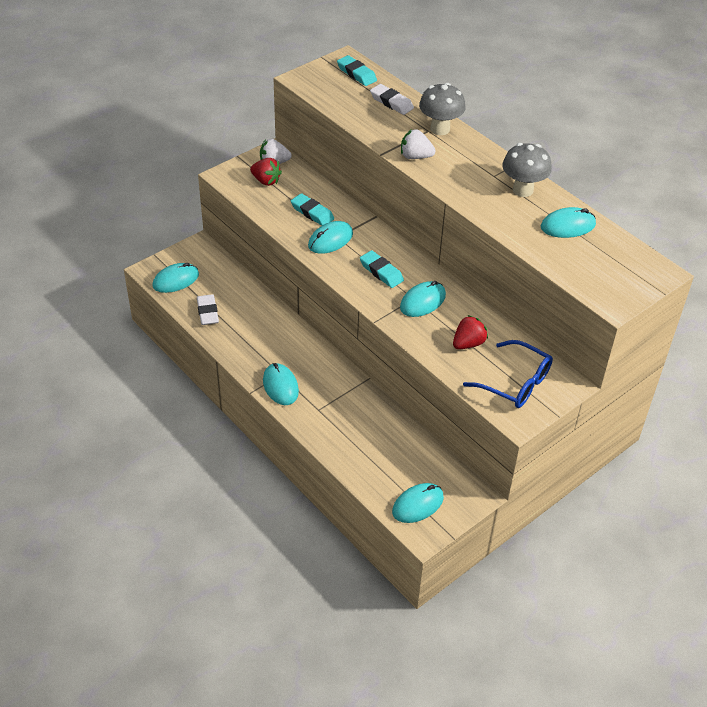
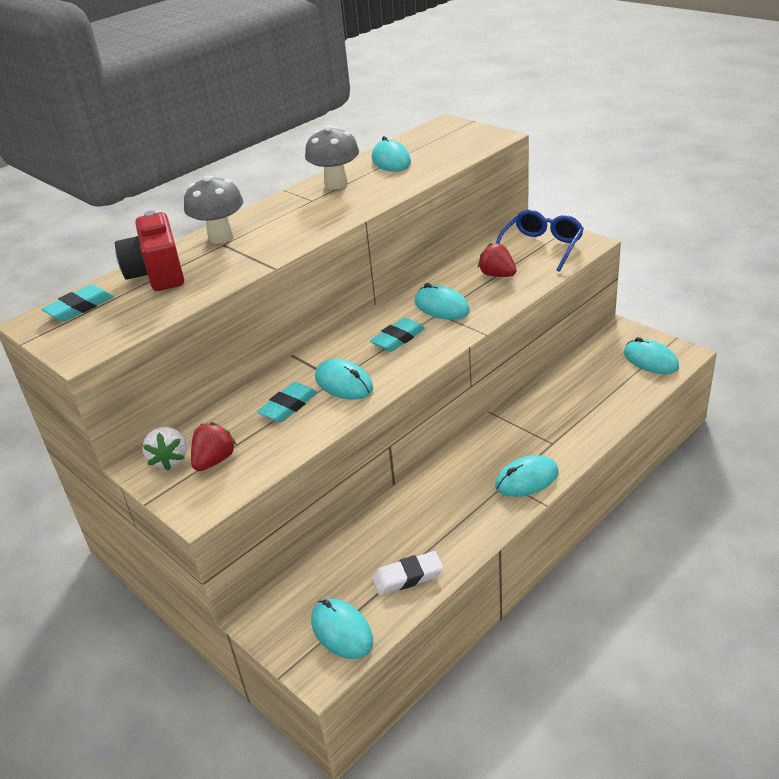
camera: 90 degrees left, 10 degrees down
white eraser [370,84,414,115] -> red camera [115,210,184,291]
white strawberry [401,129,436,159] -> none

